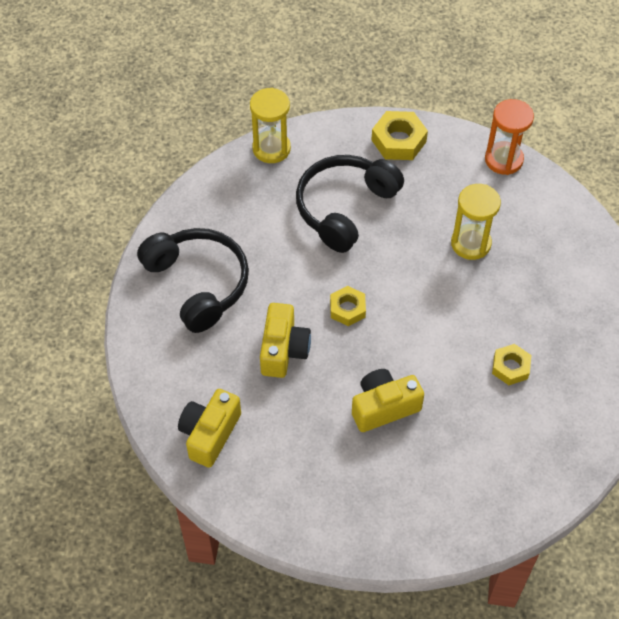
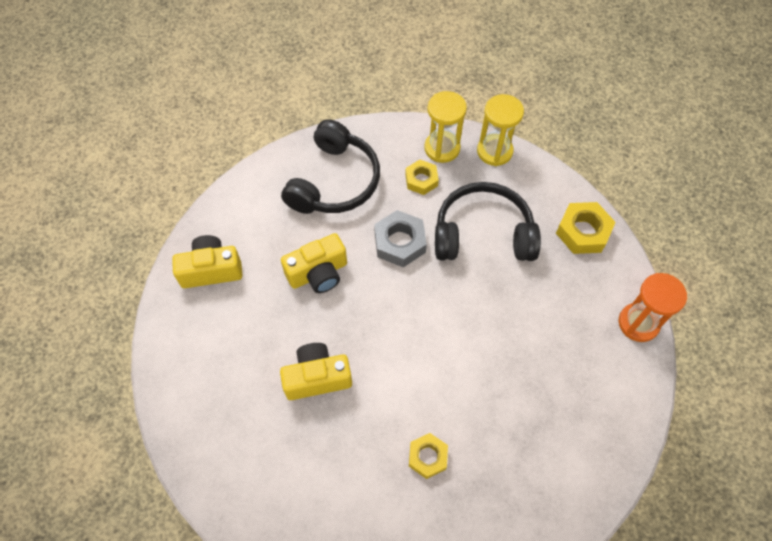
camera: 55 degrees right, 5 degrees up
yellow nut [330,286,366,326] -> yellow nut moved to [405,160,439,195]
yellow camera [352,369,424,432] -> yellow camera turned 45 degrees counterclockwise [280,343,352,400]
yellow hourglass [451,184,501,260] -> yellow hourglass moved to [424,91,467,163]
none -> grey nut [374,210,427,267]

